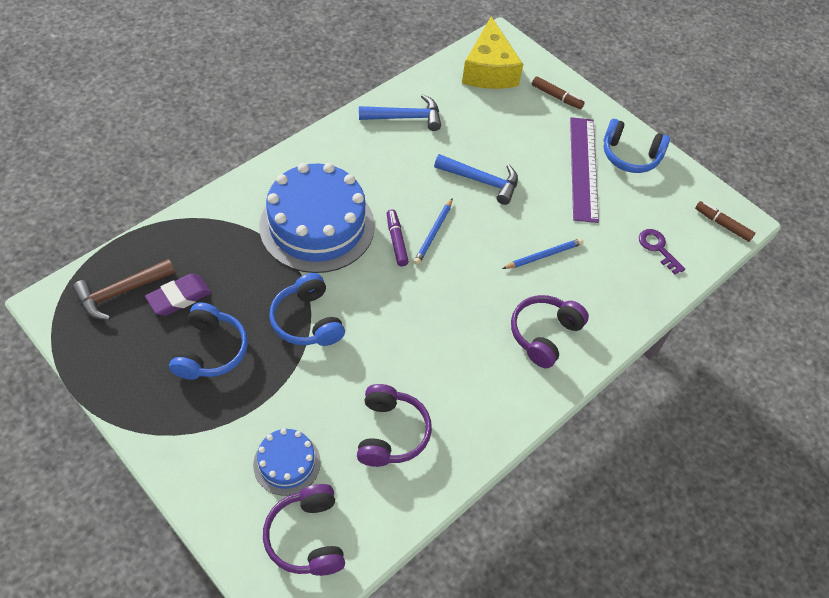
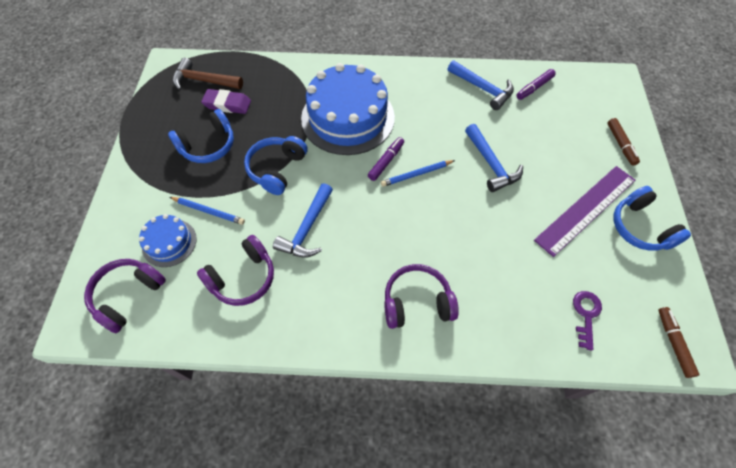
camera: 50 degrees right, 5 degrees up
yellow cheese [462,17,523,89] -> none
blue pencil [502,238,584,269] -> blue pencil moved to [170,197,245,225]
none -> blue hammer [273,183,333,258]
none -> purple marker [516,69,556,100]

